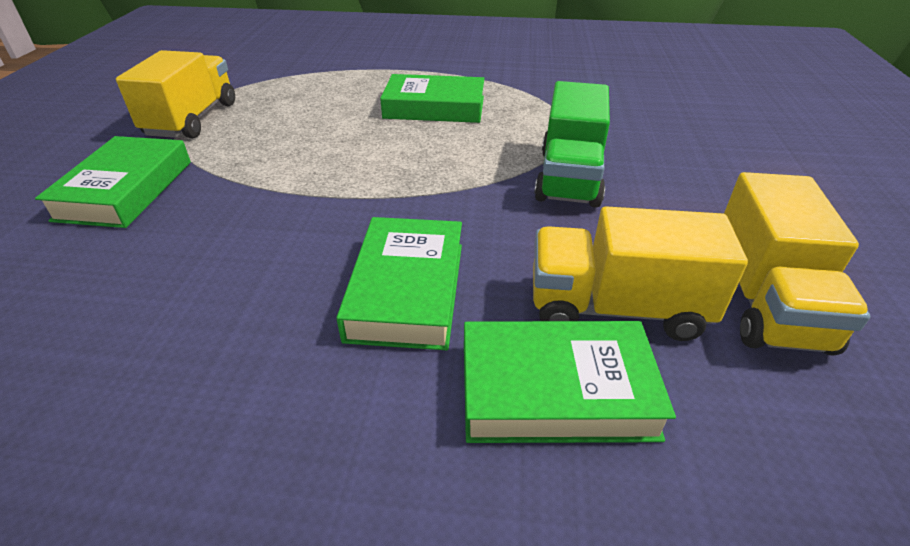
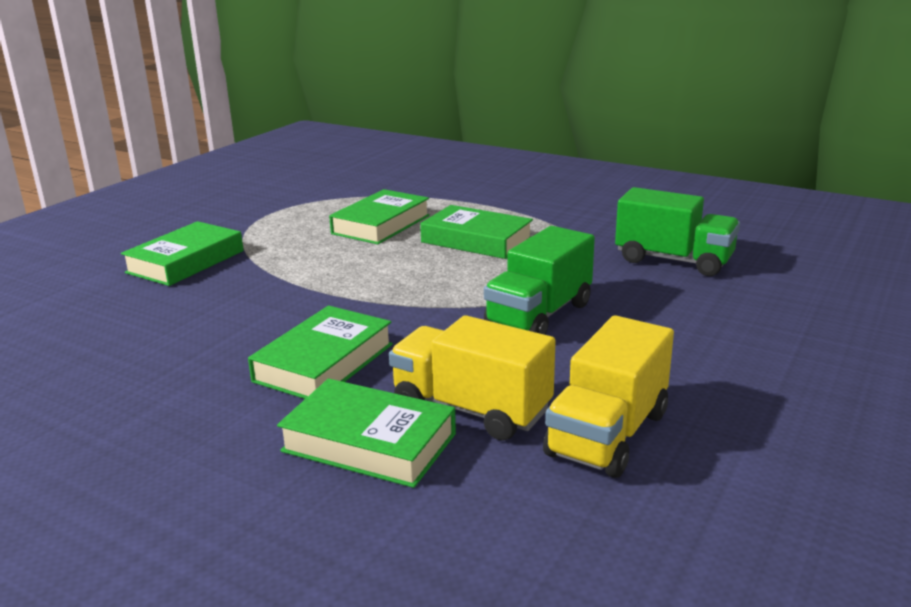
camera: 25 degrees right, 15 degrees down
yellow truck [116,50,235,138] -> none
none -> green book [329,189,430,244]
none -> green truck [615,187,740,276]

